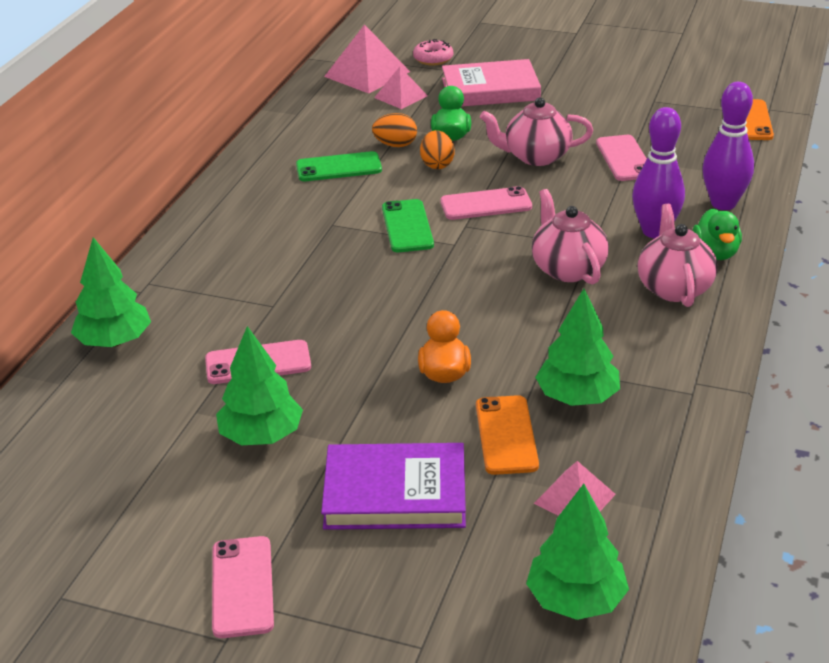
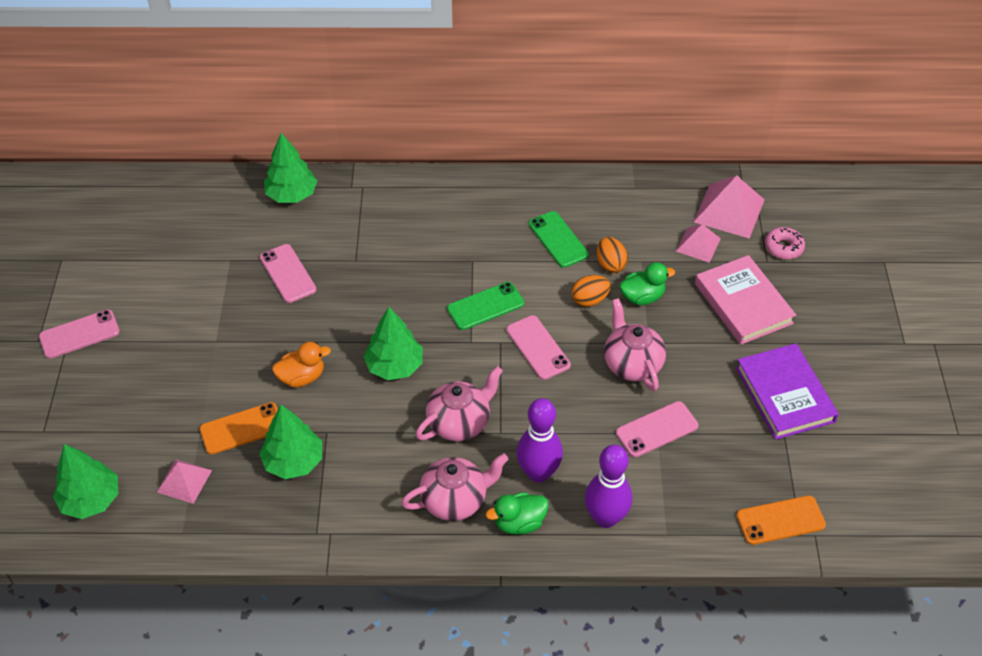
camera: 70 degrees right, 15 degrees up
green tree [216,326,303,445] -> green tree moved to [363,307,423,380]
purple book [321,443,466,530] -> purple book moved to [736,343,839,440]

